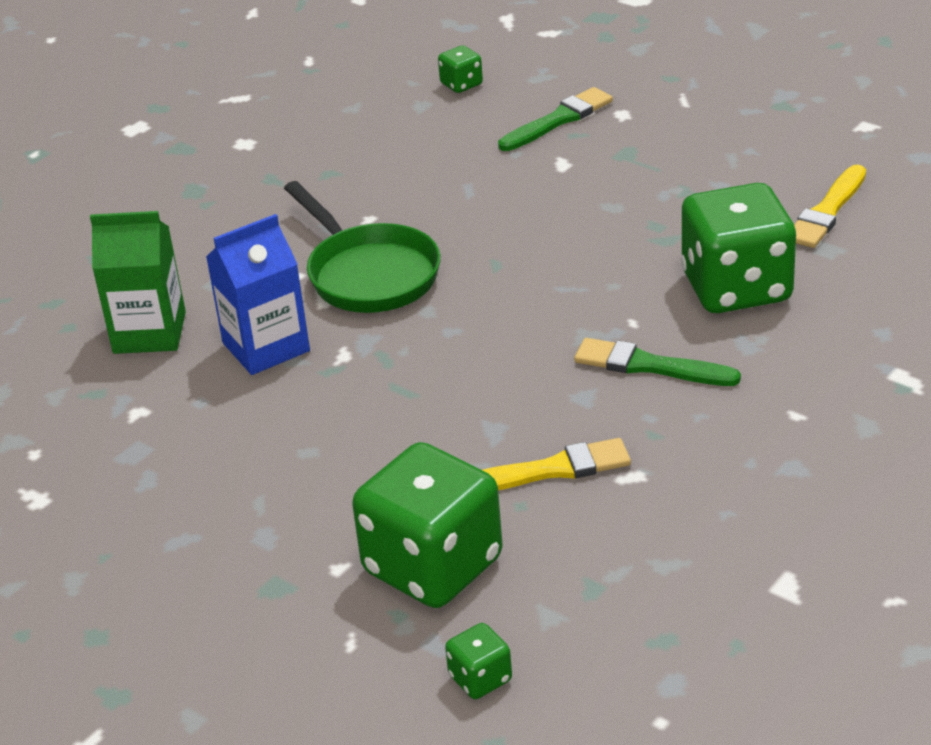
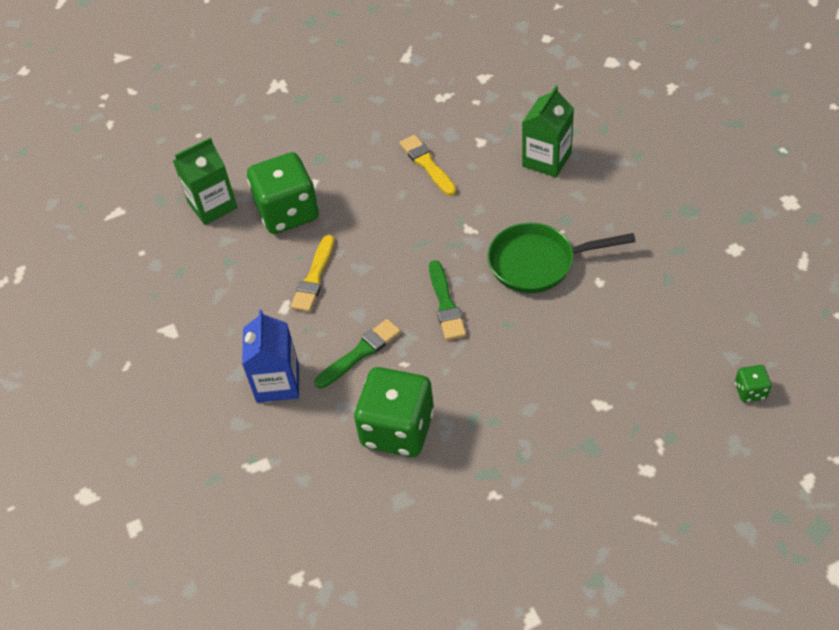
camera: 120 degrees right, 15 degrees up
blue carton [206,214,310,375] -> blue carton moved to [242,310,299,403]
green dice [445,623,512,699] -> green carton [173,137,238,225]
green brush [498,87,613,151] -> green brush moved to [429,260,466,340]
yellow brush [794,164,866,248] -> yellow brush moved to [399,135,456,196]

